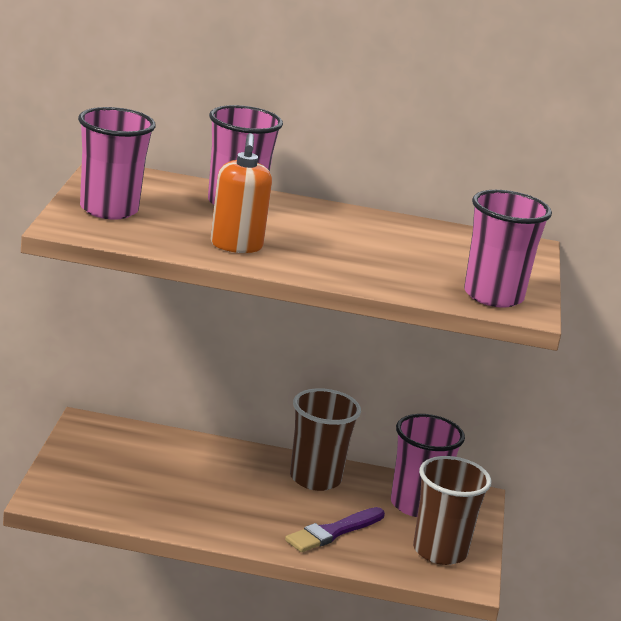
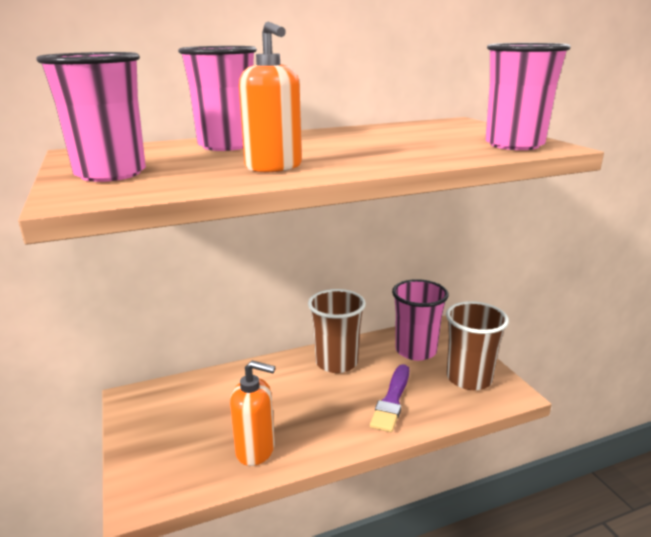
camera: 25 degrees left, 0 degrees up
none -> orange soap dispenser [230,361,275,466]

